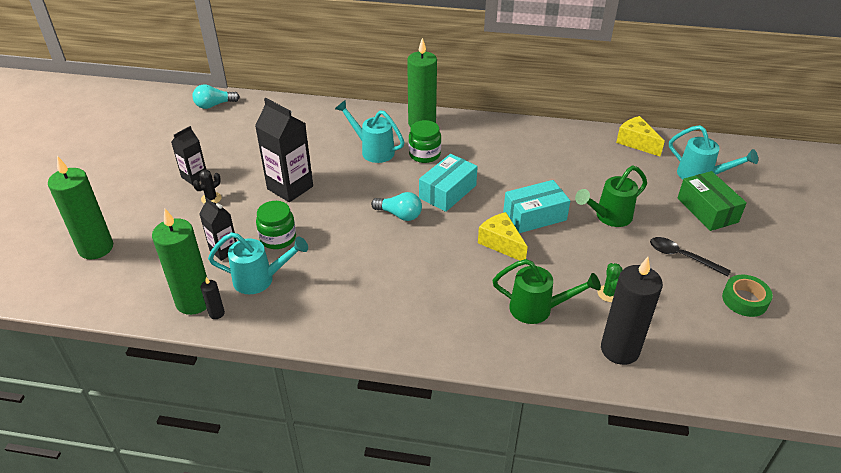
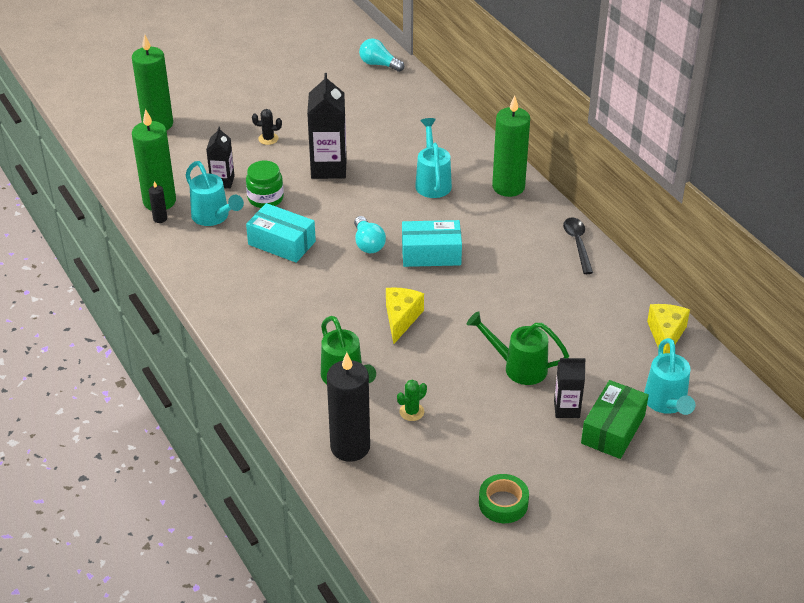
camera: 50 degrees right, 0 degrees up
black carton [171,126,206,185] -> black carton moved to [554,358,586,418]
green jar [409,120,441,163] -> none
turquoise box [503,180,570,233] -> turquoise box moved to [246,203,316,263]
black spoon [650,237,731,277] -> black spoon moved to [563,217,593,274]

